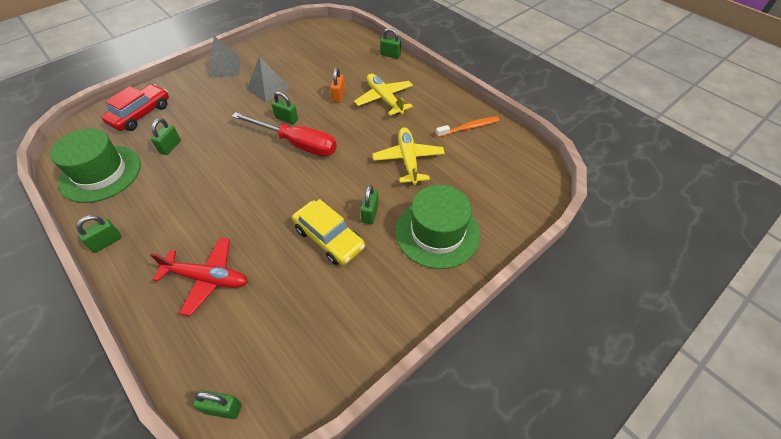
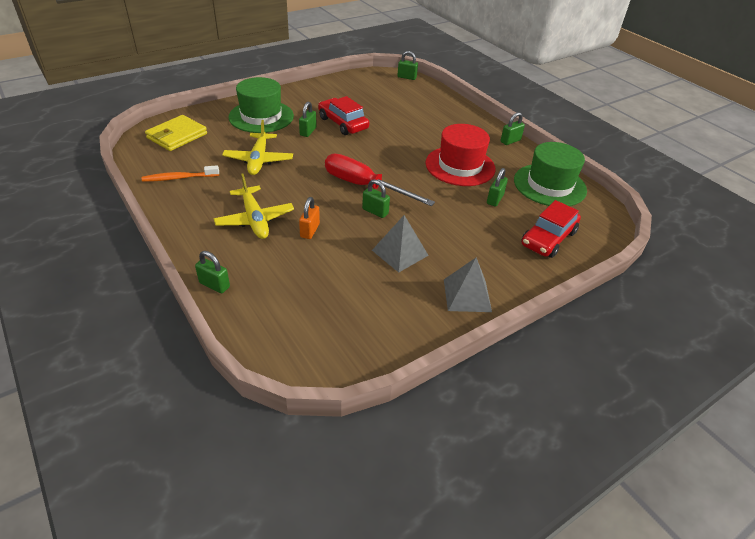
camera: 175 degrees left, 10 degrees down
red plane [150,237,248,316] -> none
yellow car [292,199,365,265] -> red car [318,96,369,135]
none -> yellow wallet [145,115,207,151]
none -> red hat [426,124,495,186]

